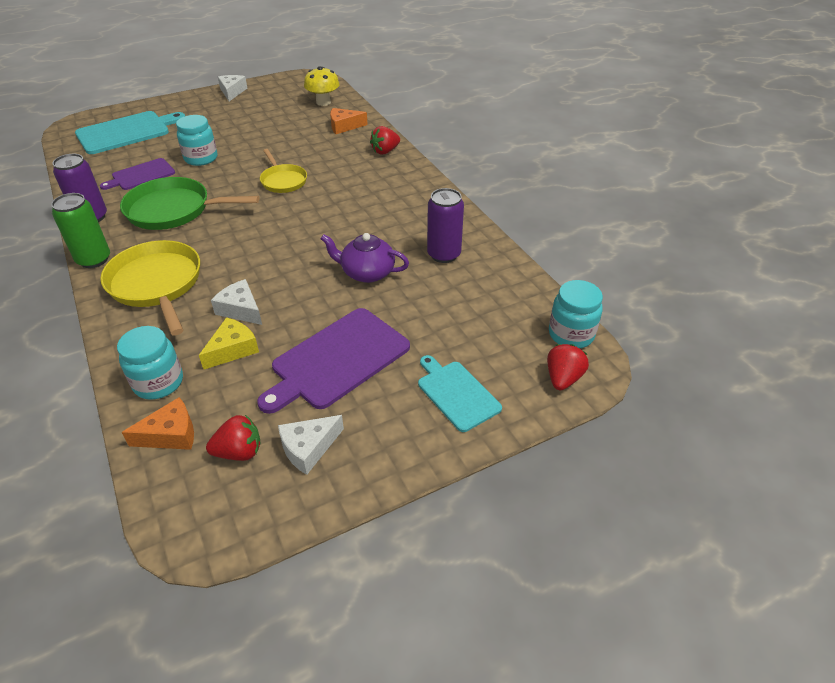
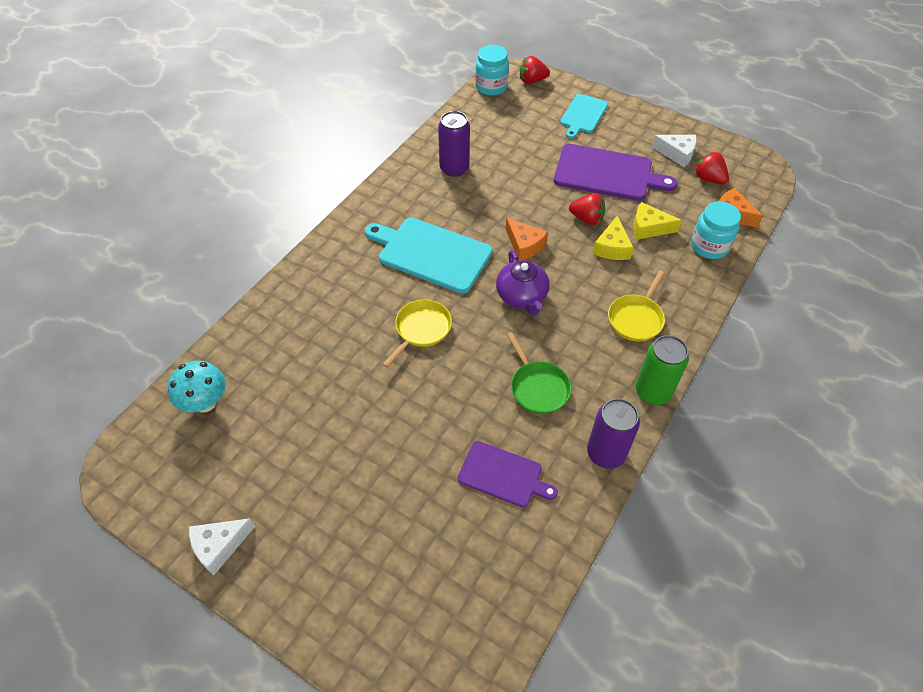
camera: 120 degrees left, 10 degrees up
turquoise cutting board [75,111,185,154] -> turquoise cutting board moved to [365,218,493,293]
yellow pan [100,240,200,335] -> yellow pan [608,271,665,342], size x0.60
green pan [120,177,259,230] -> green pan [507,332,571,414], size x0.60
turquoise jar [176,115,218,166] -> none
white cheese [211,279,262,325] -> yellow cheese [593,215,634,260]
yellow mushroom [304,66,340,106] -> turquoise mushroom [168,361,226,413]
purple teapot [321,233,409,283] -> purple teapot moved to [496,250,549,315]
orange cheese [330,108,368,134] -> orange cheese moved to [506,217,548,261]
red strawberry [370,126,400,155] -> red strawberry moved to [569,193,605,225]

